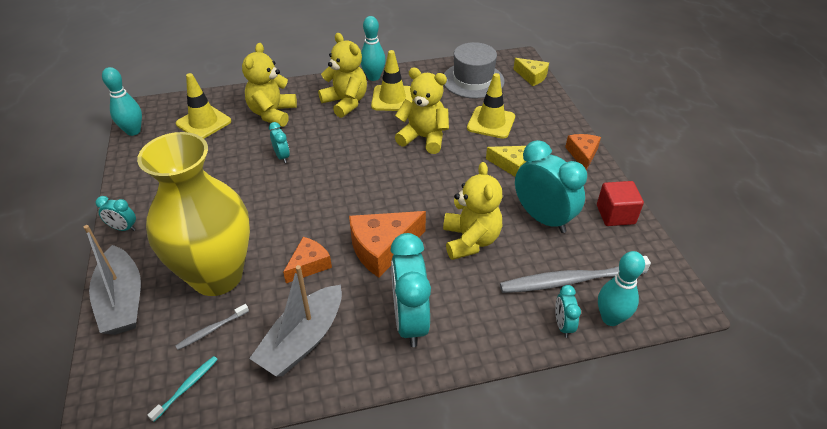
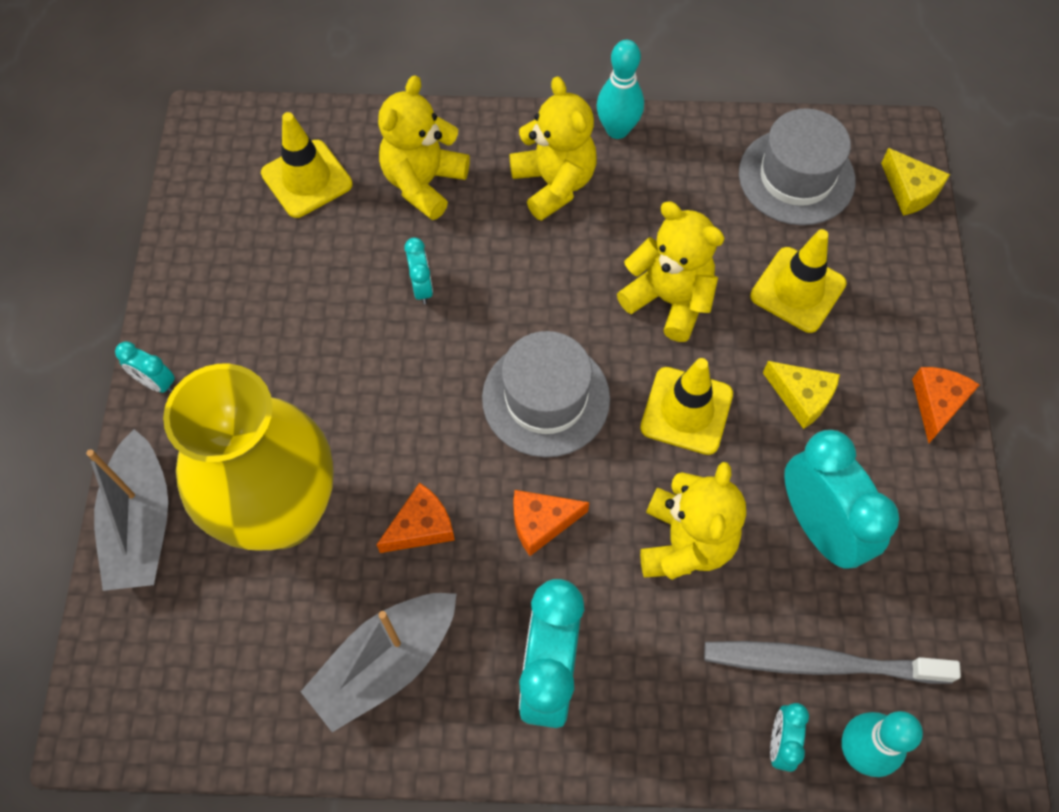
camera: 15 degrees right, 20 degrees up
turquoise bowling pin [102,67,142,136] -> none
turquoise toothbrush [147,356,218,422] -> none
grey toothbrush [175,304,249,350] -> none
orange cheese [349,211,426,278] -> orange cheese [513,490,589,556], size x0.61
yellow traffic cone [371,50,413,111] -> yellow traffic cone moved to [640,358,733,455]
red cube [597,181,644,226] -> none
none -> grey hat [482,331,610,457]

